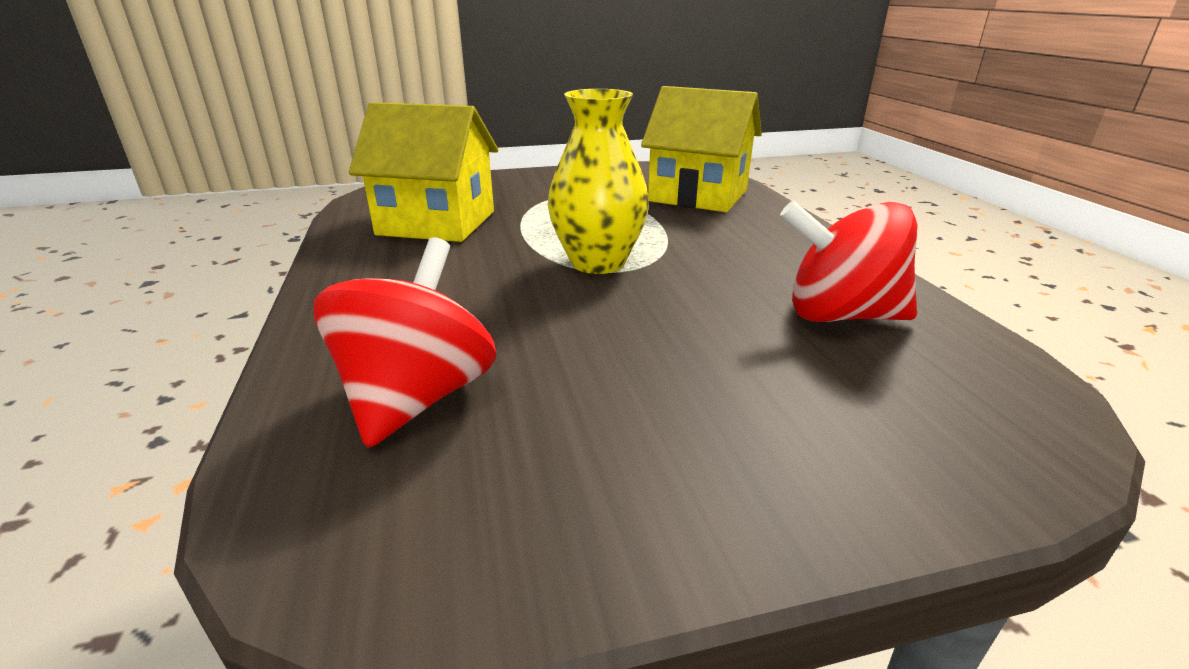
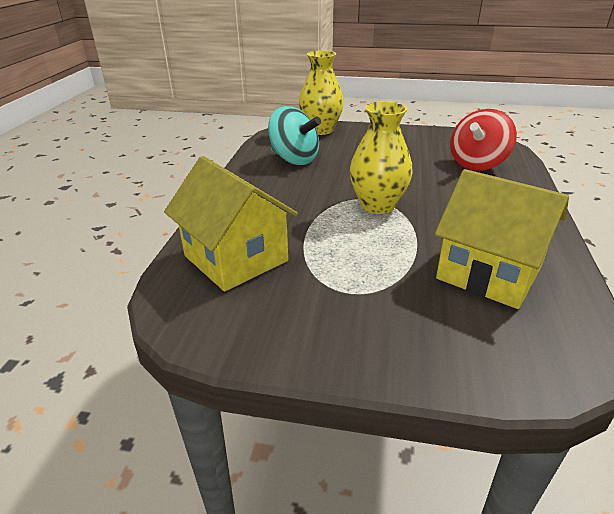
camera: 155 degrees left, 5 degrees up
red spinning top [780,200,917,322] -> turquoise spinning top [268,106,321,165]
none -> yellow vase [299,50,344,135]

